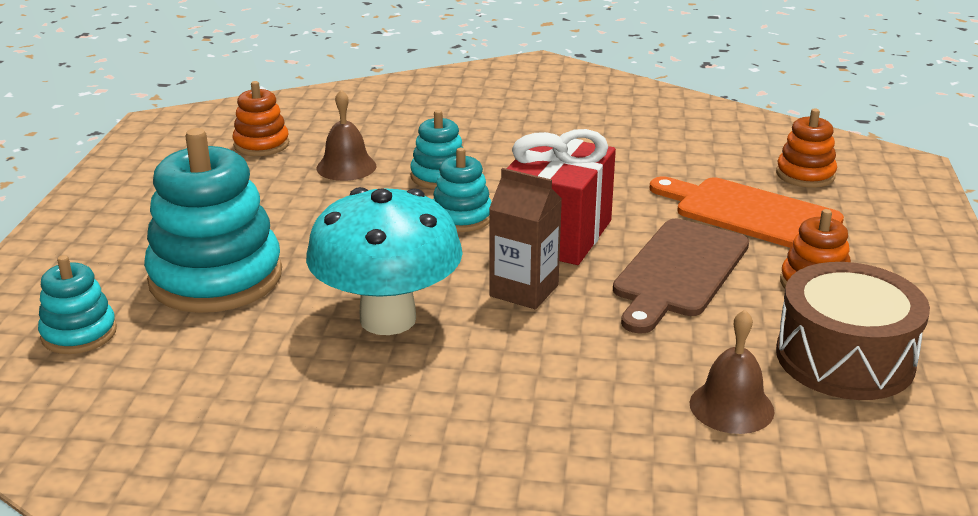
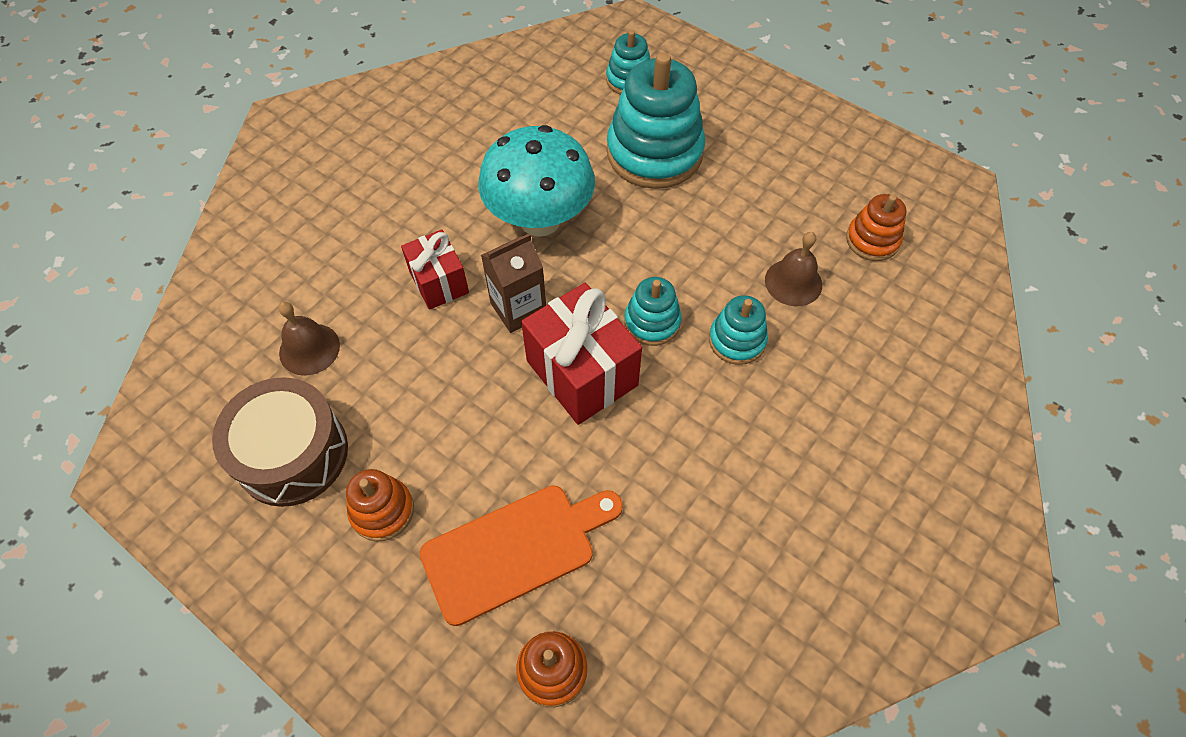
camera: 120 degrees right, 30 degrees up
brown cutting board [613,219,749,334] -> none
none -> red gift [401,229,469,310]

